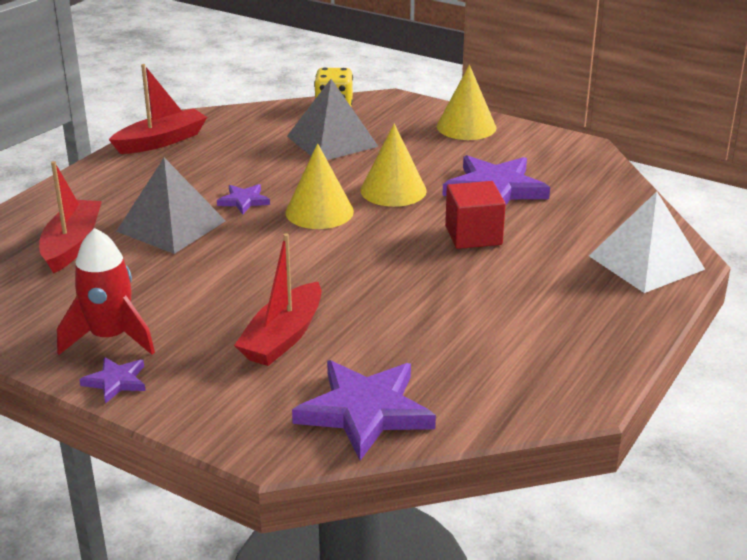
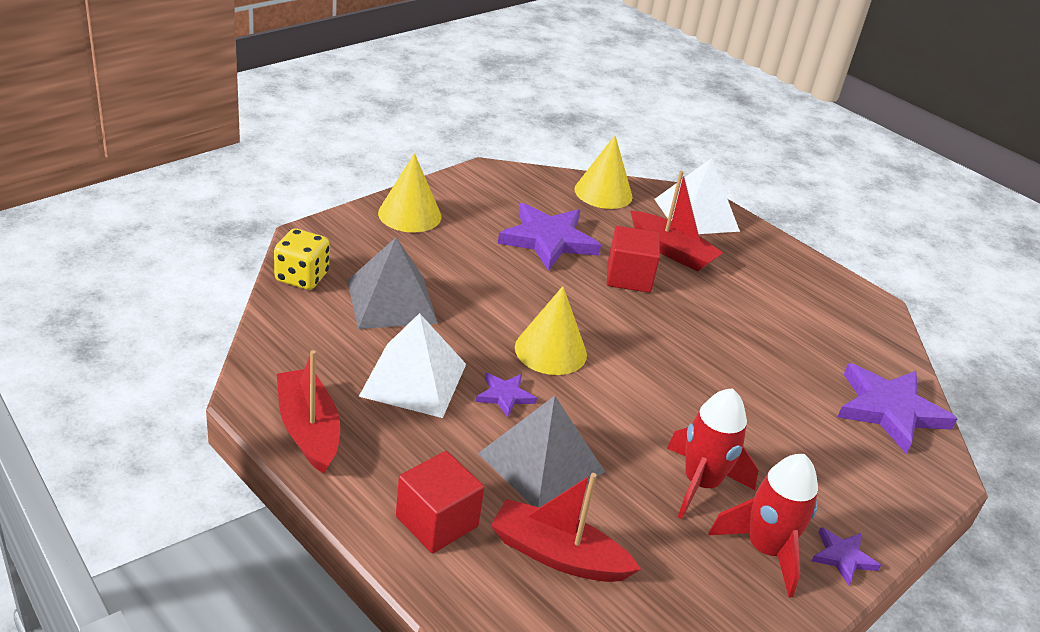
camera: 80 degrees left, 5 degrees up
red boat [234,233,321,366] -> red boat moved to [630,171,723,271]
yellow cone [360,124,427,207] -> yellow cone moved to [574,135,633,209]
none -> white pyramid [359,313,466,418]
none -> red cube [396,451,484,553]
none -> red rocket [667,388,758,519]

